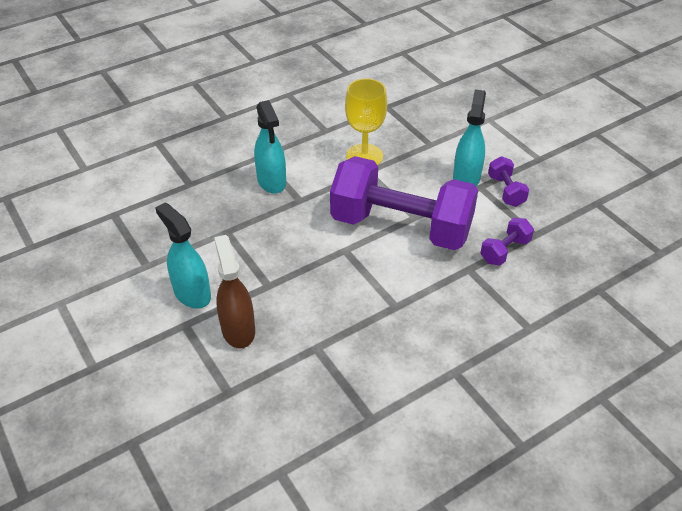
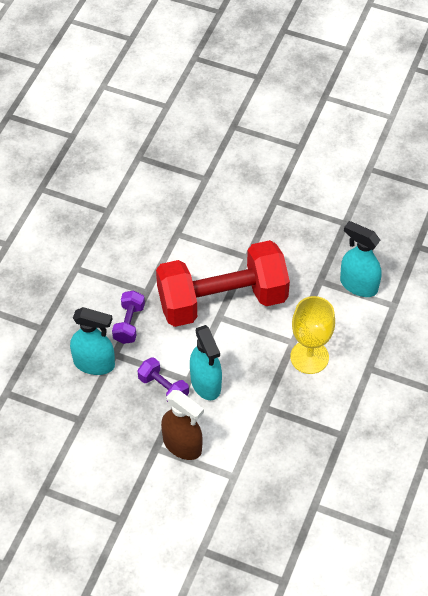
camera: 145 degrees right, 10 degrees up
turquoise spray bottle [155,203,211,309] -> turquoise spray bottle moved to [70,307,115,375]
brown spray bottle [214,235,255,348] -> brown spray bottle moved to [161,390,204,460]
purple dumbbell [330,156,478,250] -> red dumbbell [156,240,290,327]

